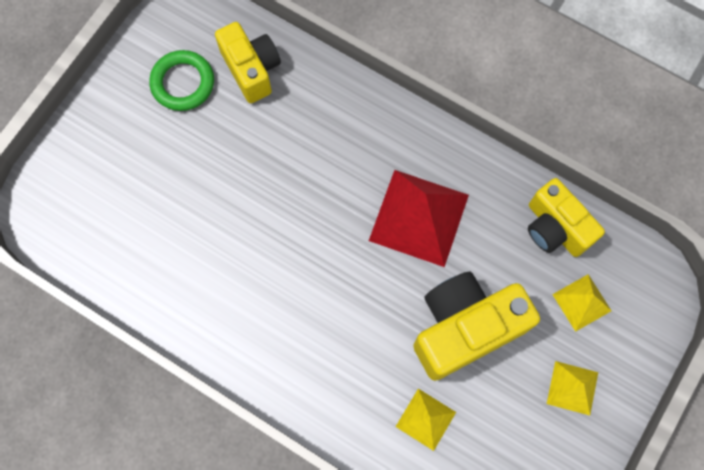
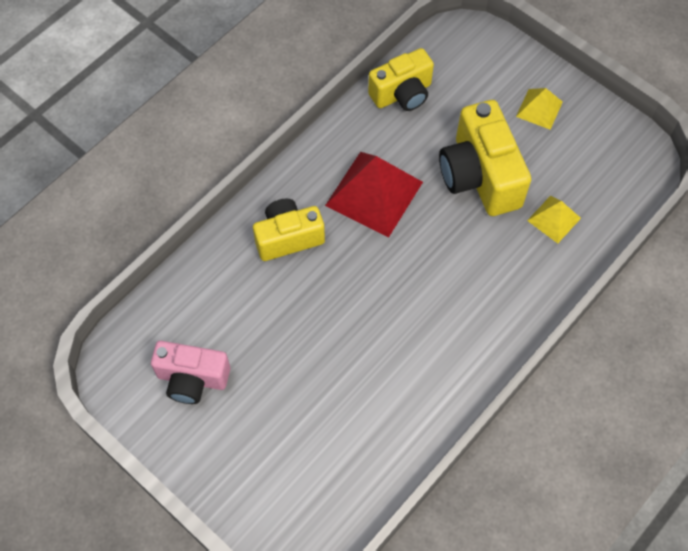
camera: 80 degrees left, 10 degrees down
green ring [149,50,214,111] -> pink camera [151,341,230,404]
yellow camera [215,22,281,103] -> yellow camera moved to [253,199,325,261]
yellow pyramid [552,274,611,332] -> none

